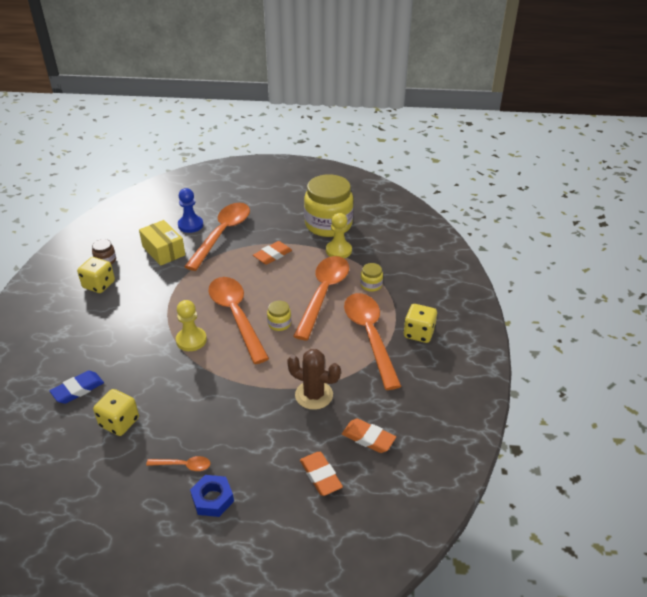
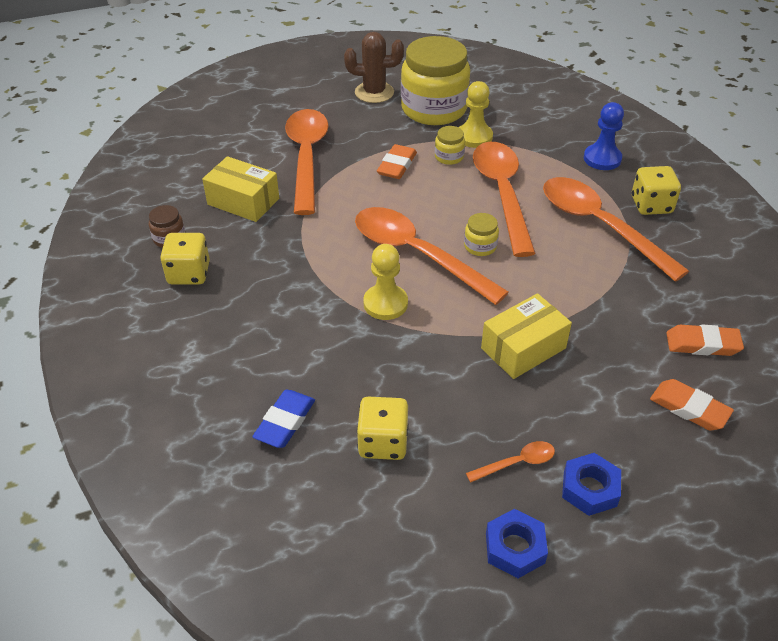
camera: 25 degrees left, 5 degrees up
blue pawn [178,188,203,233] -> blue pawn moved to [584,102,624,170]
brown cactus [287,349,341,410] -> brown cactus moved to [344,32,404,103]
yellow jar [360,263,383,292] -> yellow jar moved to [435,126,465,165]
none -> yellow box [481,293,572,379]
none -> blue nut [486,509,548,578]

